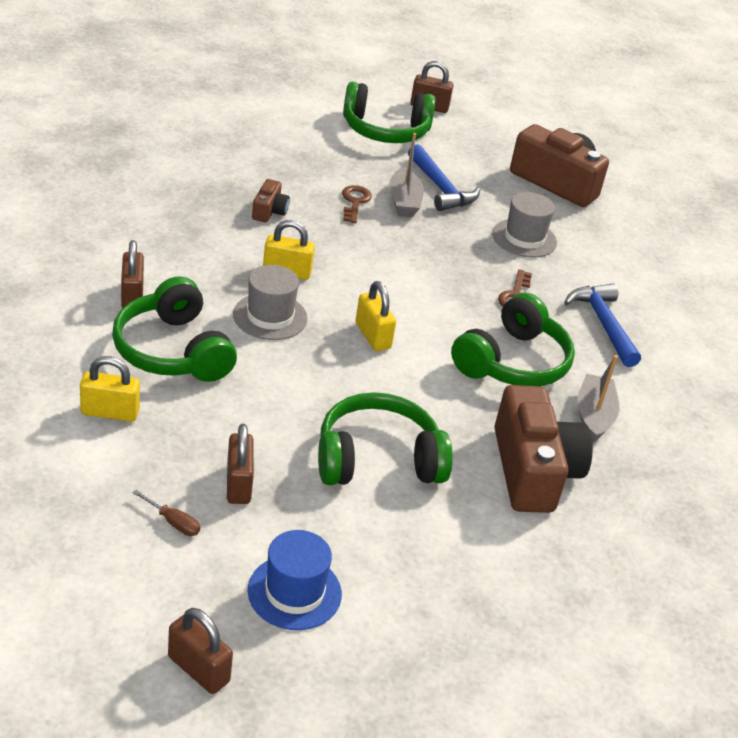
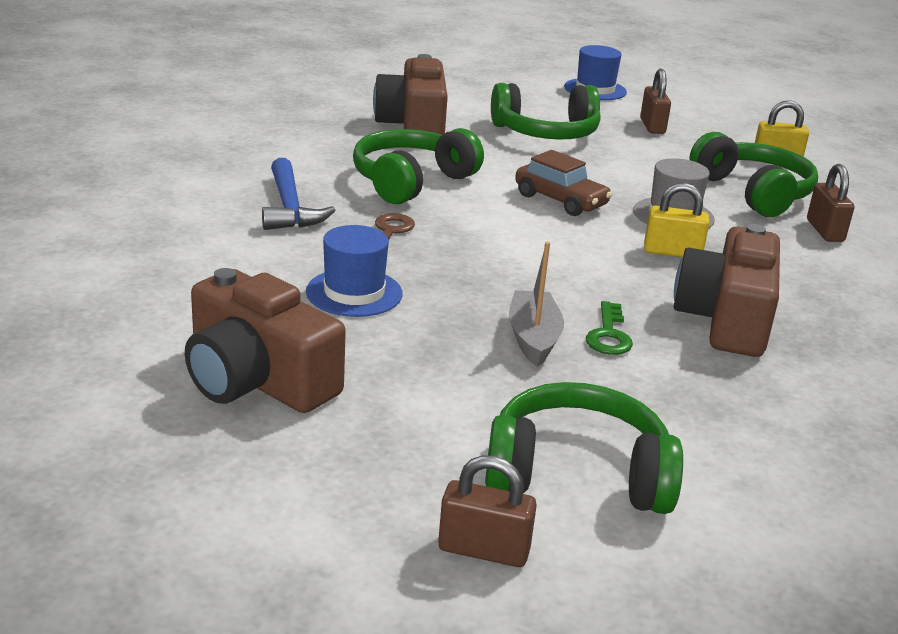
camera: 175 degrees left, 10 degrees down
brown screwdriver [133,490,200,536] -> none
brown padlock [168,608,233,694] -> none
brown camera [252,179,290,222] -> brown camera [674,224,780,357], size x2.17
brown key [342,185,372,223] -> green key [586,301,633,355]
yellow padlock [355,281,396,351] -> brown car [515,150,612,216]
blue hammer [408,144,480,211] -> none
grey hat [492,192,557,258] -> blue hat [306,225,403,317]
grey boat [577,355,620,443] -> none

